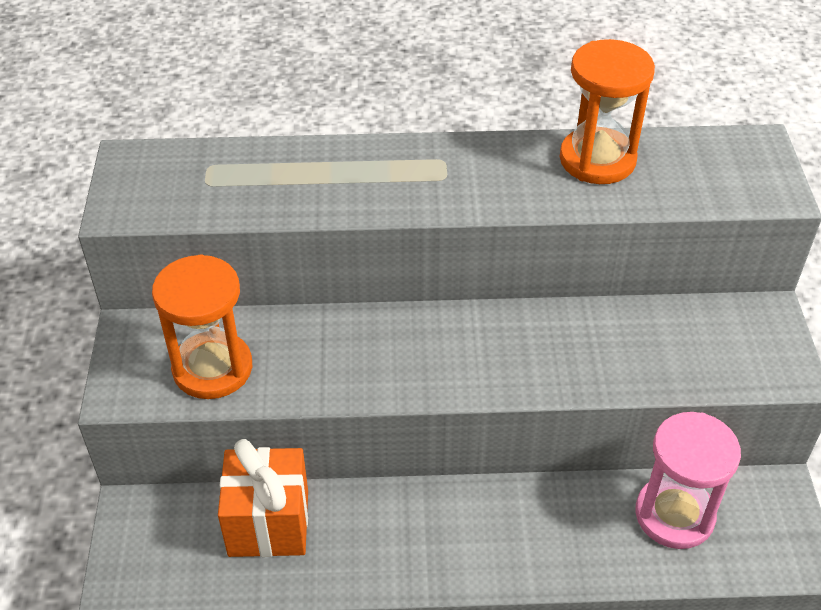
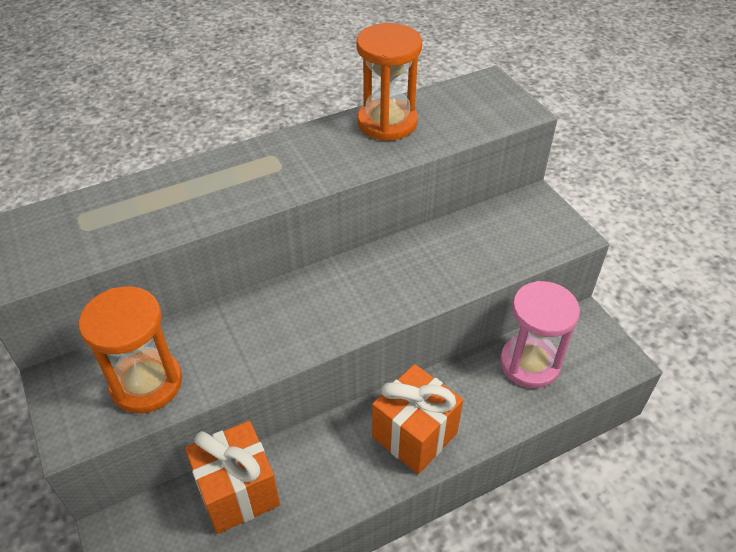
camera: 25 degrees left, 0 degrees up
none -> orange gift [372,364,463,474]

